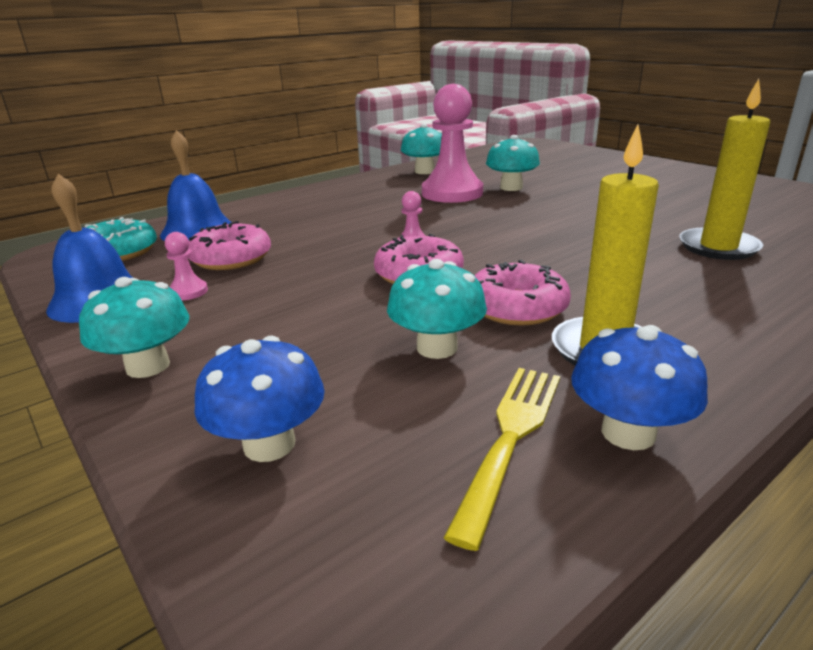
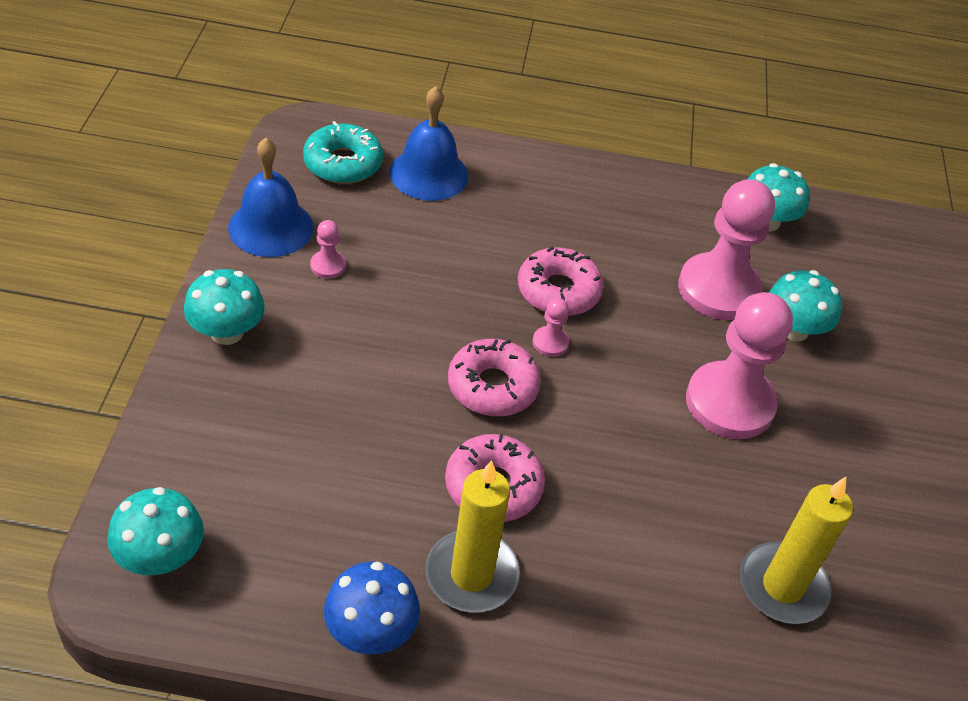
camera: 40 degrees right, 20 degrees up
pink donut [188,221,271,270] -> pink donut moved to [518,247,604,316]
blue mushroom [195,336,325,462] -> none
turquoise mushroom [387,259,487,359] -> turquoise mushroom moved to [107,487,204,575]
yellow fork [444,368,560,551] -> none
none -> pink pawn [686,292,793,439]

